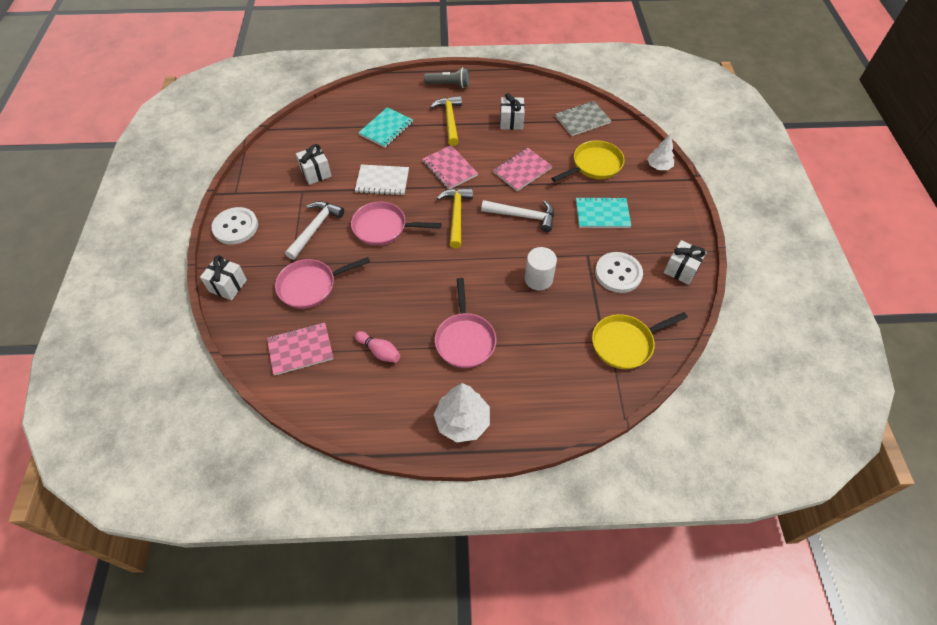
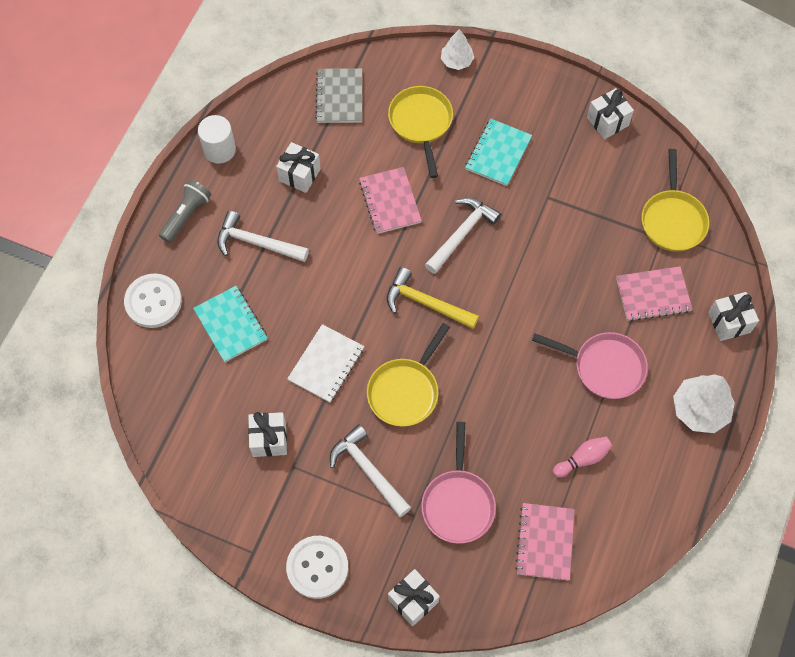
camera: 65 degrees left, 10 degrees up
pink pan [351,201,442,246] -> yellow pan [367,323,450,427]
pink notebook [422,145,478,190] -> pink notebook moved to [616,266,693,321]
yellow hammer [430,96,462,146] -> white hammer [217,211,309,262]
white cylinder [525,247,557,291] -> white cylinder moved to [198,115,236,164]
white button [595,252,643,293] -> white button moved to [124,273,182,328]
none -> white gift [708,292,759,341]

